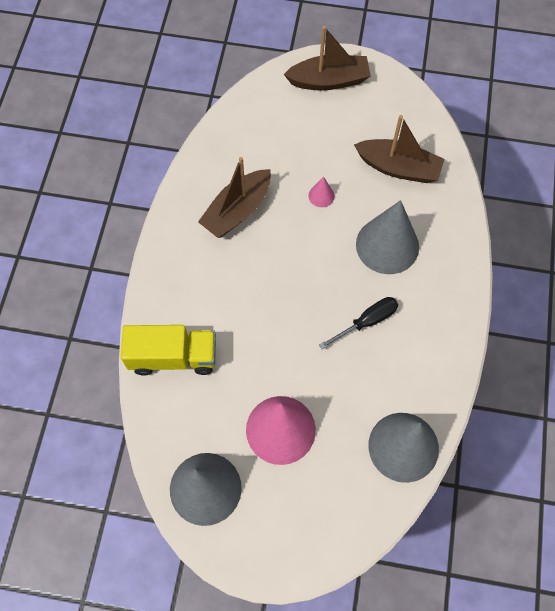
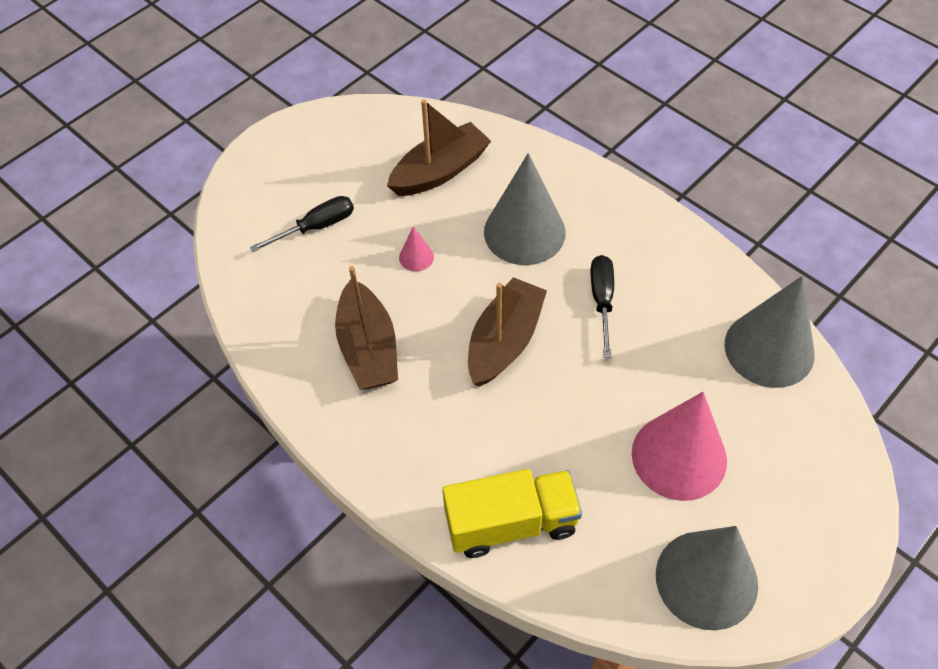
camera: 55 degrees left, 10 degrees down
yellow truck [121,325,216,376] -> yellow truck turned 45 degrees clockwise [442,469,582,558]
brown boat [284,26,371,91] -> brown boat moved to [468,277,547,387]
none -> black screwdriver [250,196,354,252]

